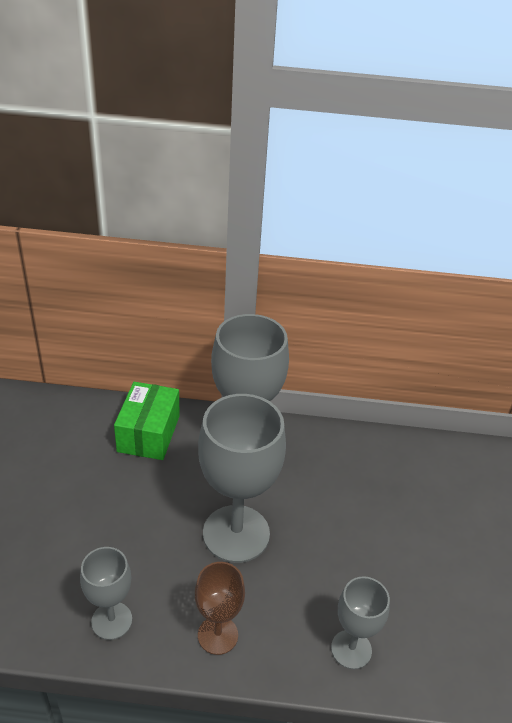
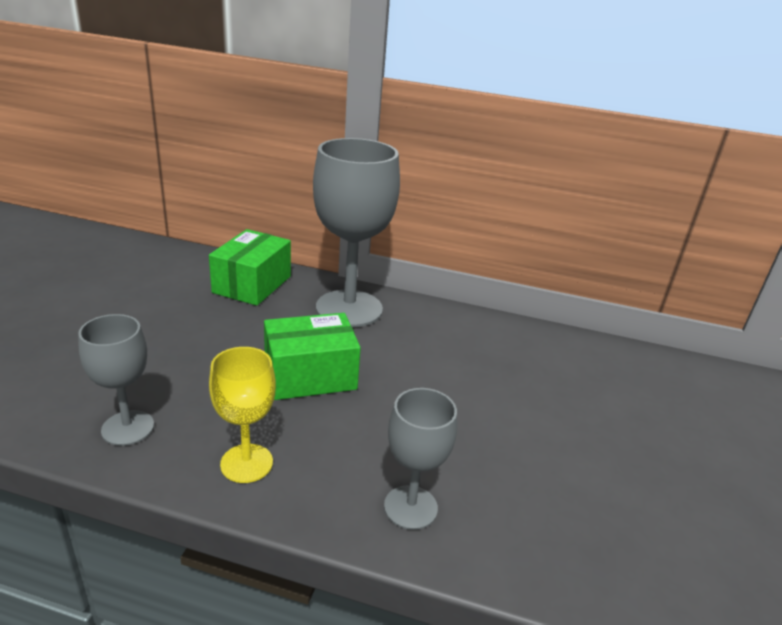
camera: 10 degrees right, 10 degrees down
brown goblet [195,562,245,655] -> yellow goblet [209,347,276,483]
grey goblet [198,394,286,563] -> green box [264,313,361,400]

